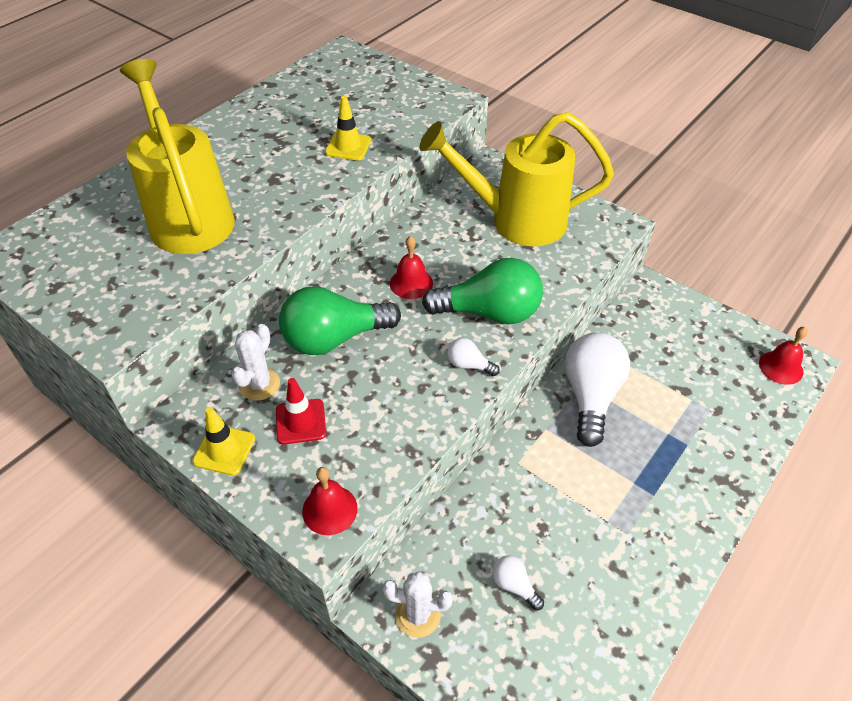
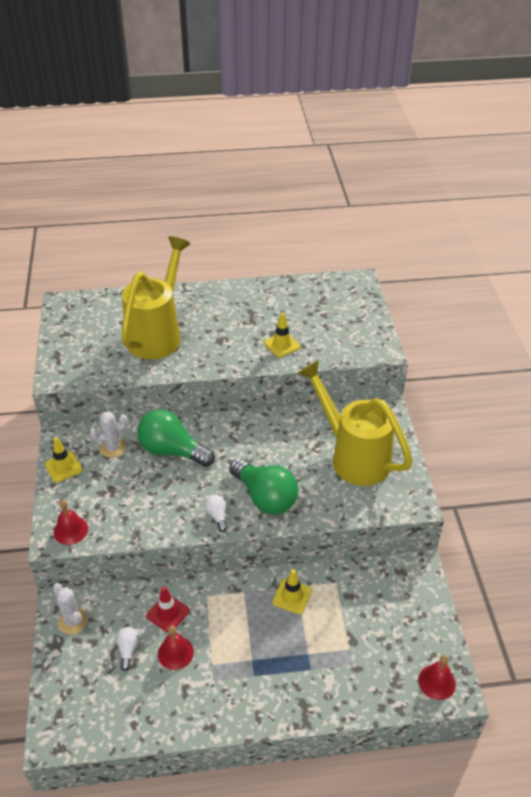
camera: 45 degrees right, 5 degrees down
red traffic cone [276,378,326,444] -> red traffic cone moved to [146,586,189,633]
red bell [390,236,433,299] -> red bell moved to [158,625,194,670]
white light bulb [564,332,630,447] -> yellow traffic cone [272,569,312,614]

